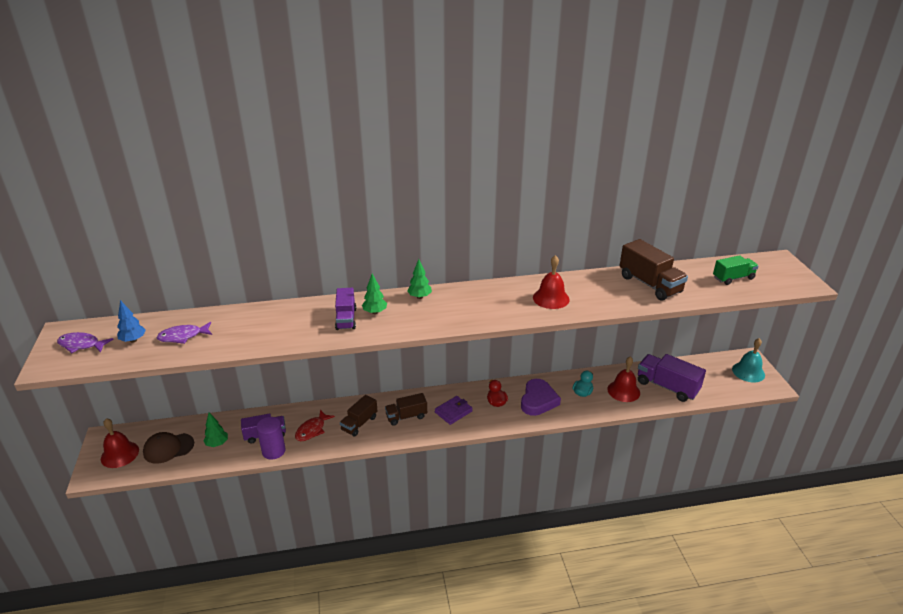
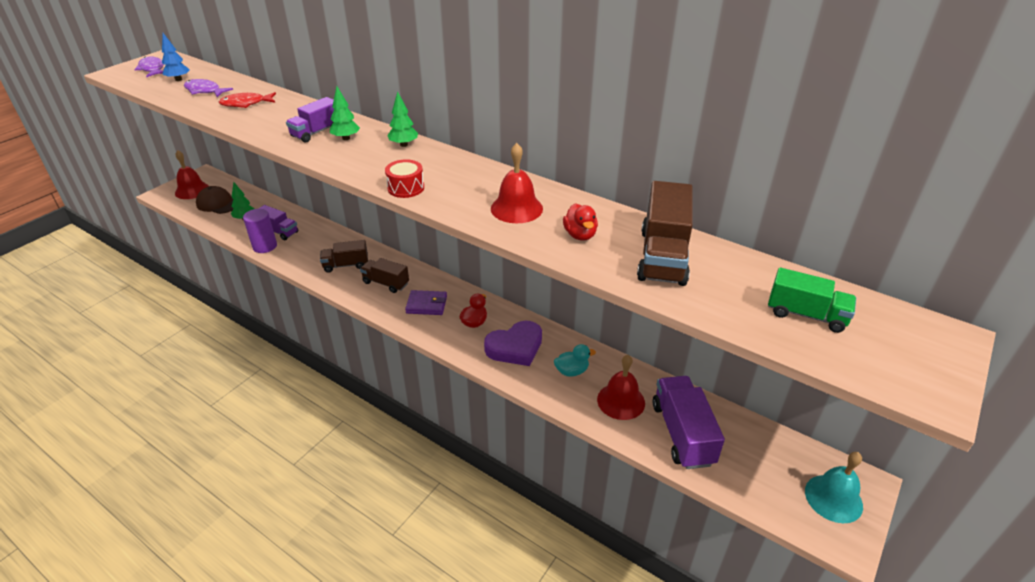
camera: 45 degrees right, 5 degrees up
red fish [295,410,335,441] -> red fish moved to [219,92,276,108]
none -> red drum [385,159,424,198]
none -> red duck [563,203,598,241]

